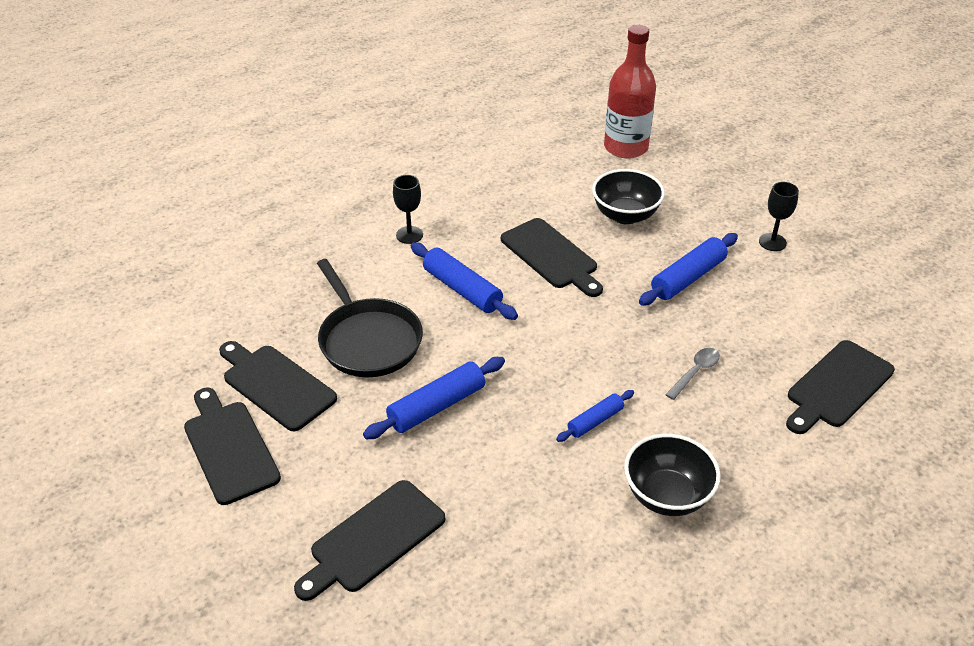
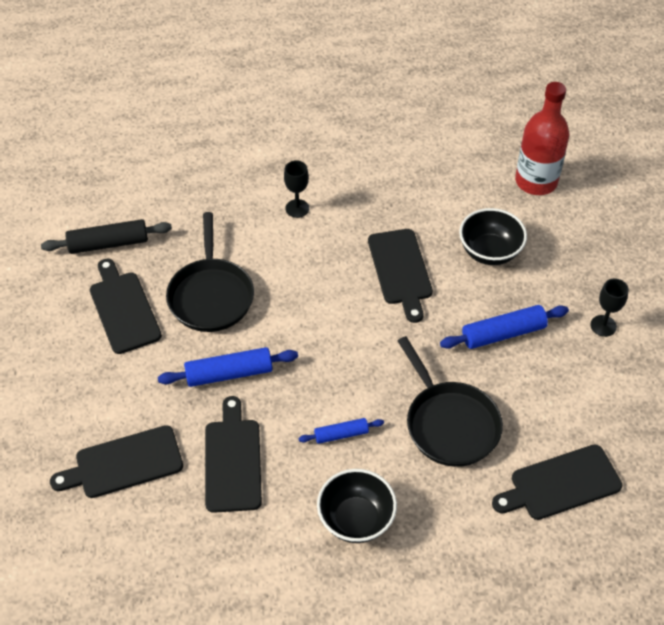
camera: 25 degrees right, 10 degrees up
black cutting board [184,388,281,505] -> black cutting board moved to [205,396,262,513]
blue rolling pin [411,242,518,320] -> none
grey spoon [665,348,720,400] -> black pan [398,336,503,467]
none -> black rolling pin [41,219,172,254]

